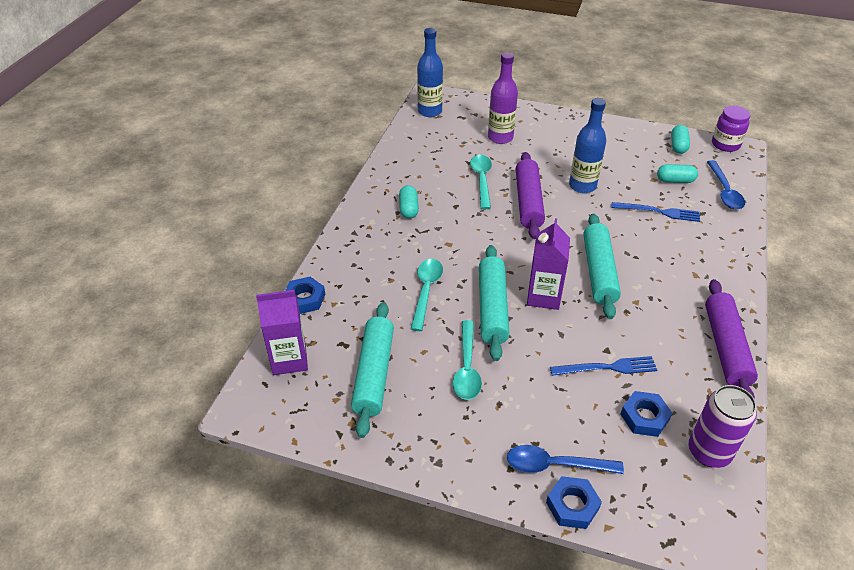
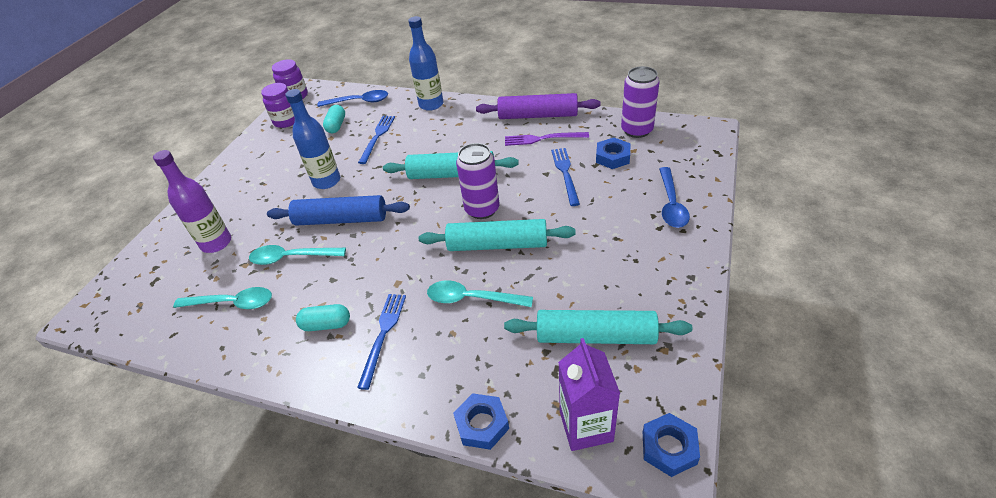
camera: 85 degrees left, 0 degrees up
blue bottle [417,28,443,117] -> blue bottle moved to [408,16,443,111]
turquoise spoon [453,320,482,400] -> turquoise spoon moved to [173,287,272,309]
purple rolling pin [516,152,545,239] -> blue rolling pin [267,195,410,226]
purple carton [527,218,570,310] -> purple can [456,143,499,219]
blue nut [546,476,602,529] -> blue nut moved to [643,413,700,477]
turquoise capsule [671,125,690,154] -> purple jar [261,83,295,128]
none -> blue fork [357,294,406,390]
none -> purple fork [505,132,589,146]

